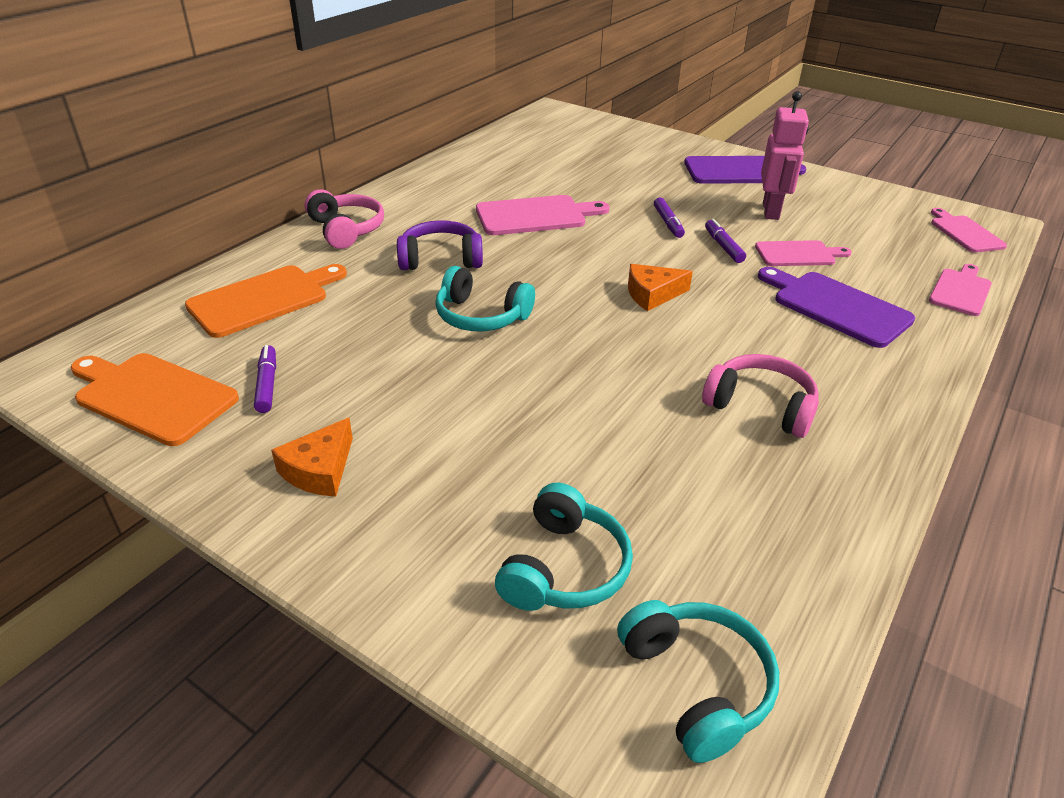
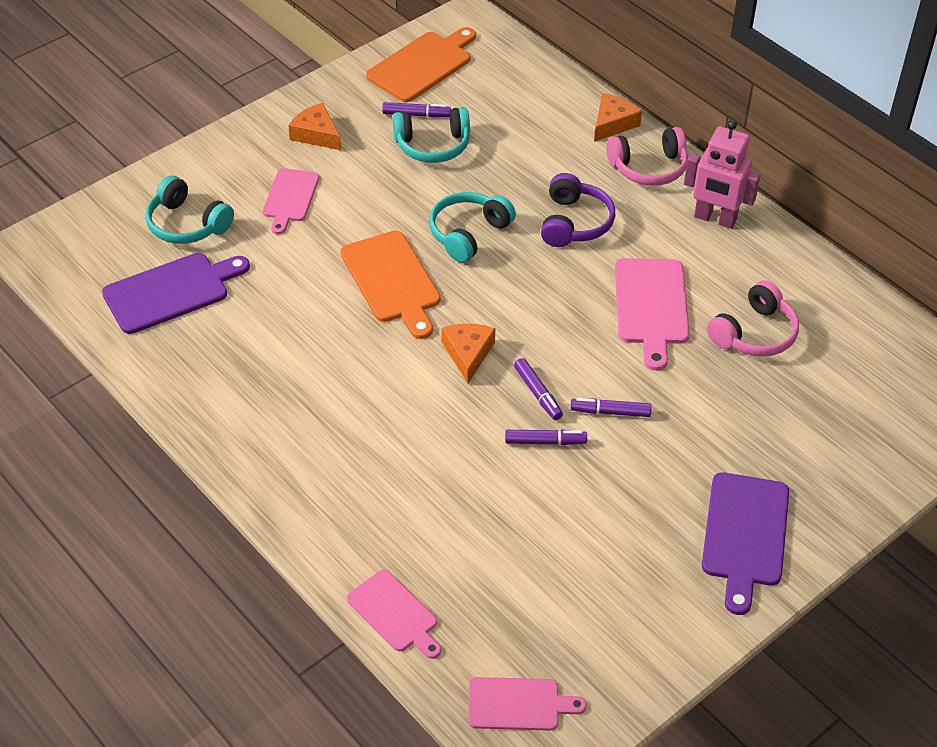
camera: 105 degrees right, 10 degrees up
orange cutting board [185,264,347,338] -> orange cutting board moved to [340,231,441,339]
turquoise headphones [617,600,779,763] -> turquoise headphones moved to [393,107,470,163]
pink headphones [702,354,819,438] -> pink headphones moved to [707,280,799,357]
pink cutting board [755,240,852,266] -> pink cutting board moved to [263,168,319,234]
purple cutting board [758,267,915,348] -> purple cutting board moved to [102,253,250,334]
pink robot [761,91,809,220] -> pink robot moved to [684,120,761,229]
none -> purple marker [514,358,563,420]
none -> orange cheese [594,93,642,142]

